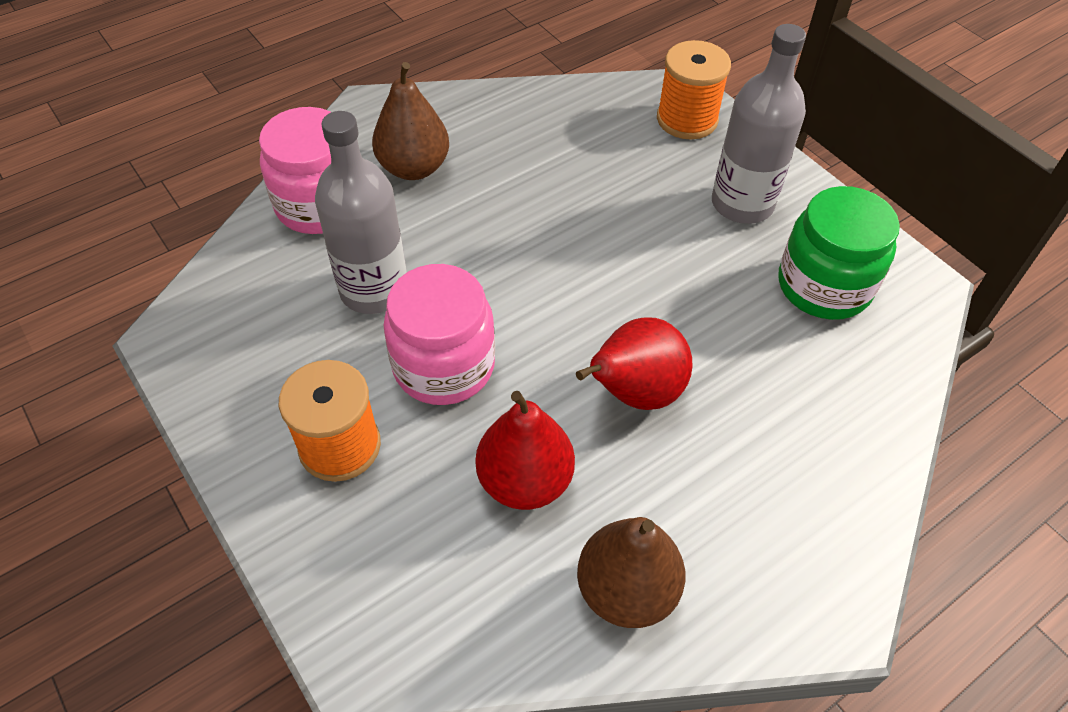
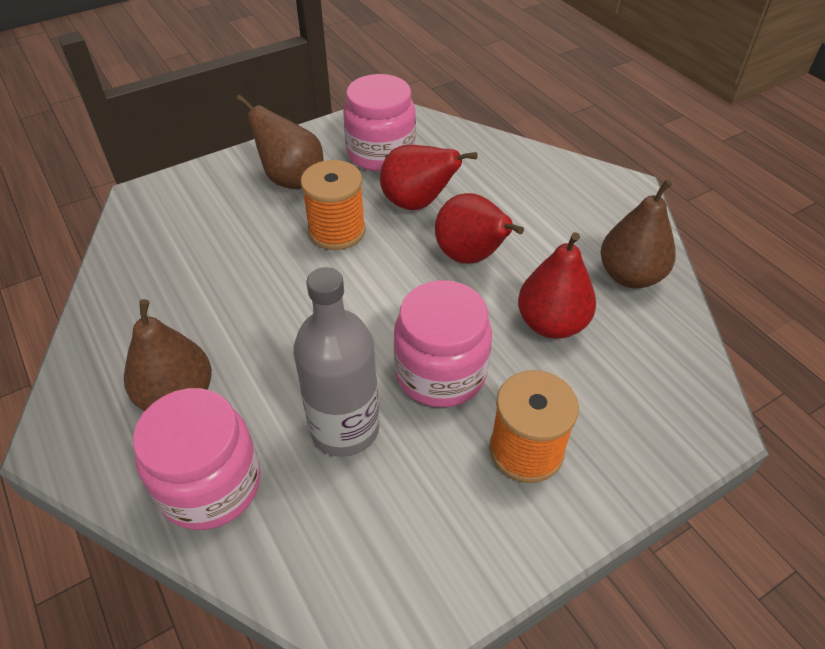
camera: 85 degrees left, 5 degrees down
orange spool [657,40,731,139] -> orange spool moved to [301,160,366,250]
grey bottle [712,24,806,224] -> brown pear [236,95,323,189]
green jar [779,186,900,320] -> pink jar [343,74,416,172]
none -> red pear [380,145,478,210]

